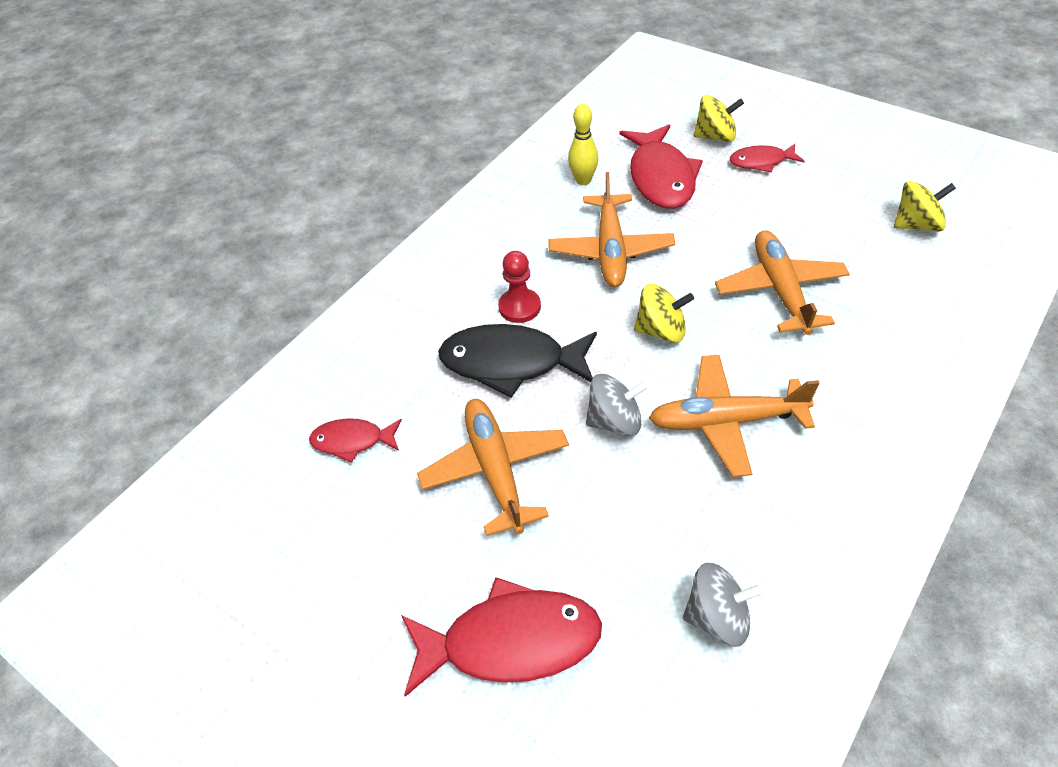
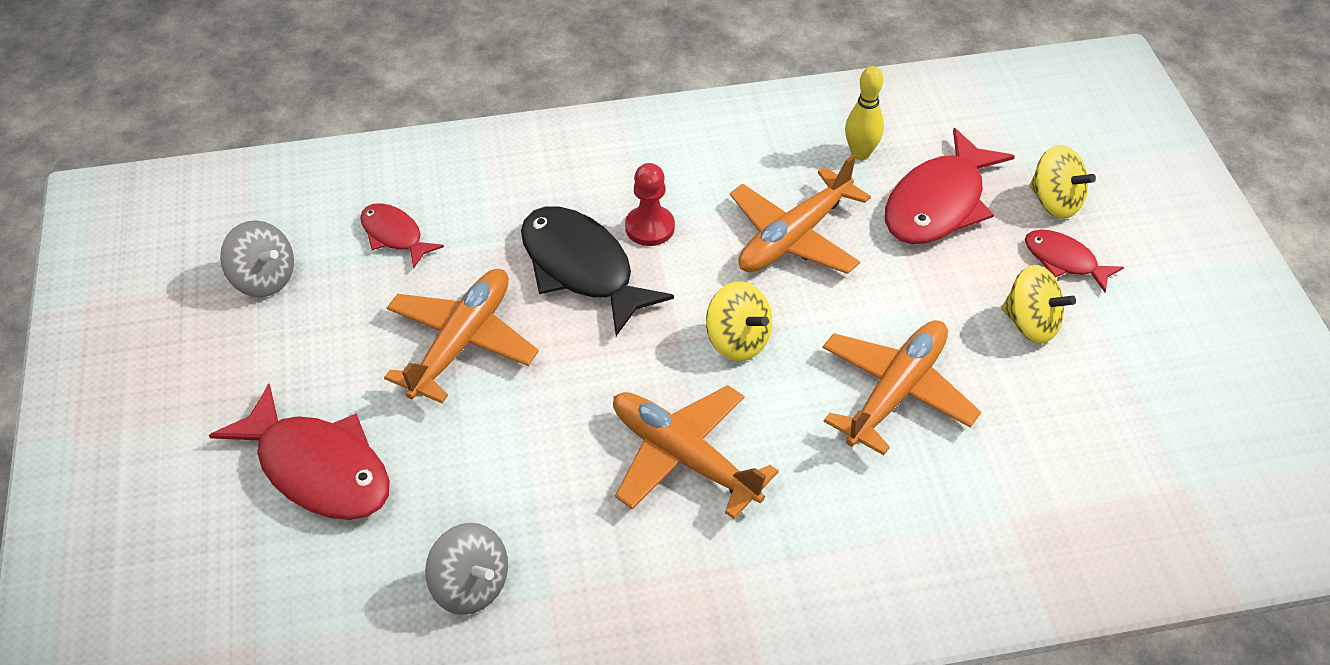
camera: 40 degrees right, 0 degrees up
grey spinning top [586,374,648,436] -> grey spinning top moved to [220,220,294,297]
yellow spinning top [894,181,956,232] -> yellow spinning top moved to [1001,265,1076,344]

